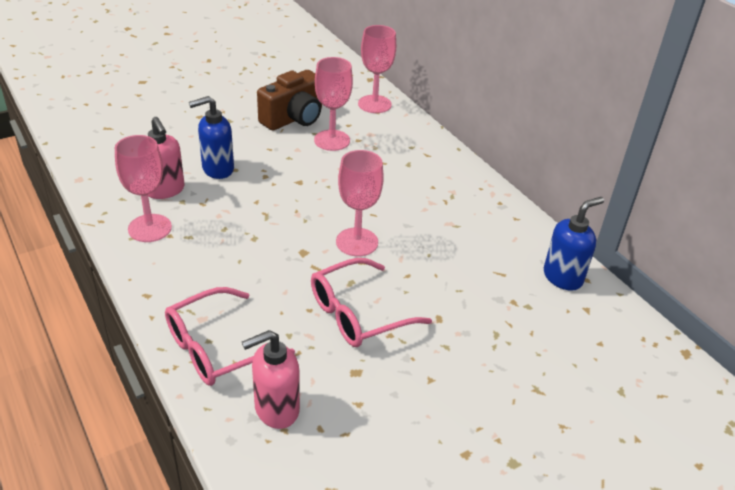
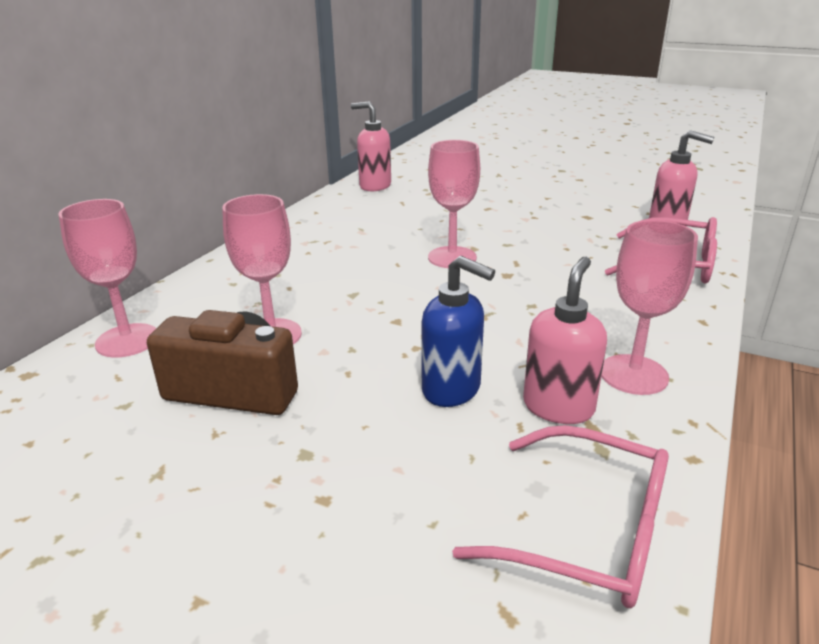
camera: 120 degrees left, 10 degrees down
pink glasses [311,258,432,347] -> pink glasses moved to [452,425,669,608]
blue soap dispenser [544,197,604,291] -> pink soap dispenser [351,102,391,191]

